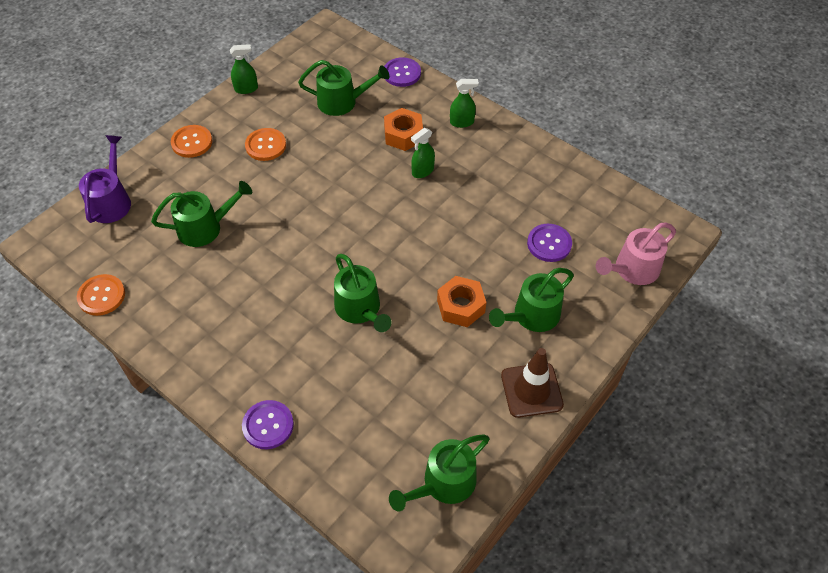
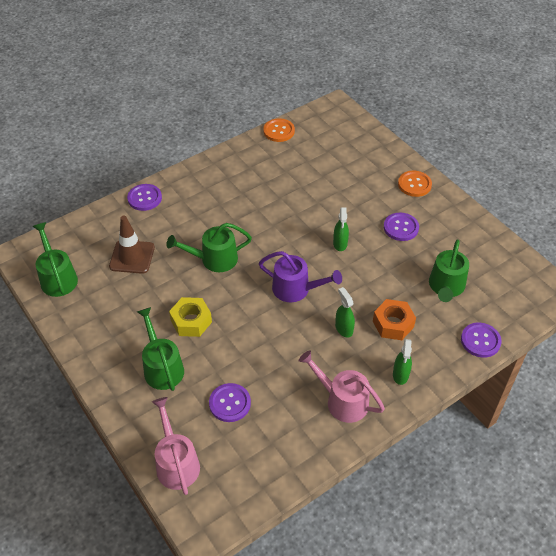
camera: 105 degrees right, 5 degrees down
purple watering can [79,135,131,223] -> purple watering can moved to [259,251,342,302]
green watering can [151,181,252,247] -> none
green spray bottle [230,44,258,94] -> green spray bottle moved to [333,207,349,251]
orange button [245,128,286,161] -> purple button [384,213,419,241]
orange nut [437,276,486,327] -> yellow nut [169,297,212,337]
brown traffic cone [501,348,564,418] -> brown traffic cone moved to [109,216,155,274]
none -> pink watering can [299,350,385,423]

